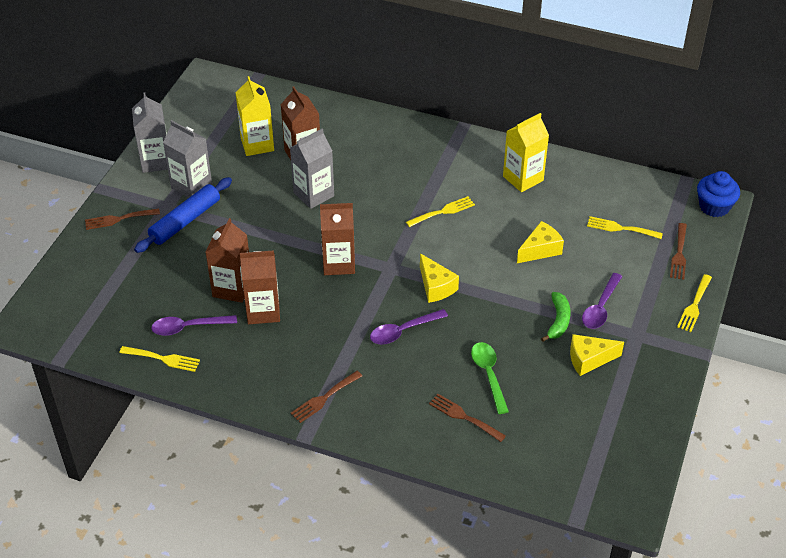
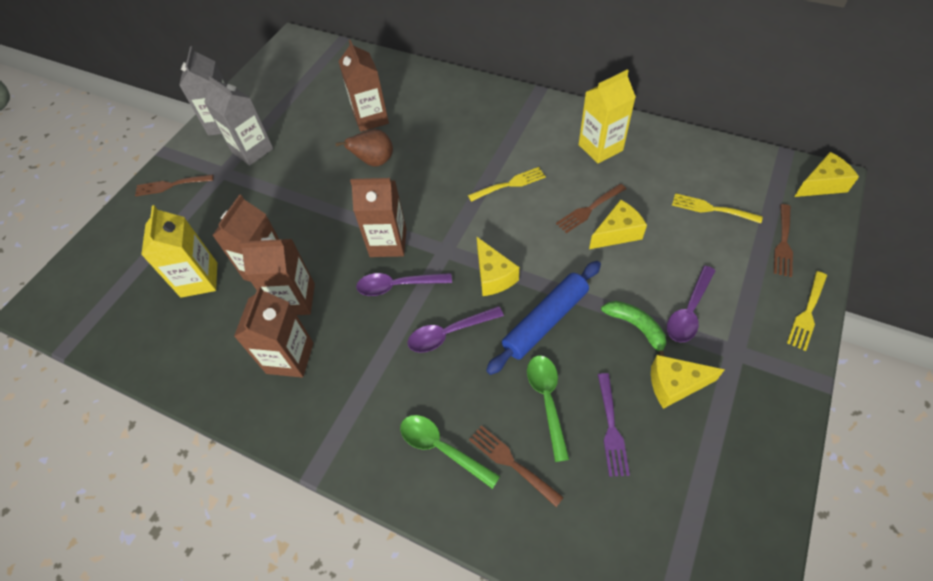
camera: 10 degrees right, 10 degrees up
yellow fork [119,346,200,372] -> none
blue rolling pin [134,177,232,253] -> blue rolling pin moved to [486,261,601,375]
purple spoon [151,315,237,336] -> purple spoon moved to [356,273,452,296]
yellow carton [236,76,274,156] -> yellow carton moved to [141,205,217,298]
grey carton [290,129,334,209] -> brown pear [335,129,393,167]
brown fork [291,371,362,423] -> brown fork moved to [556,184,626,233]
green banana [541,292,570,342] -> green banana turned 60 degrees counterclockwise [601,301,666,356]
blue cupcake [697,171,740,217] -> yellow cheese [794,152,859,197]
none -> brown carton [234,286,313,378]
none -> green spoon [400,415,500,489]
none -> purple fork [598,373,630,477]

